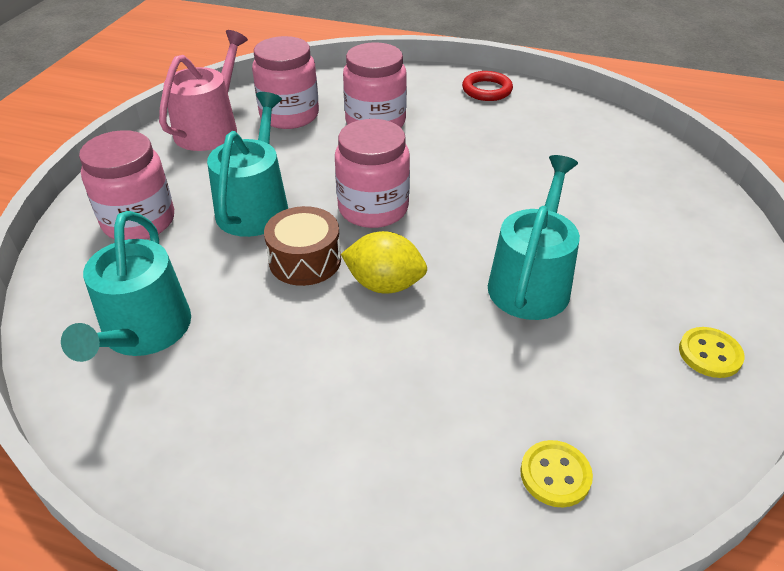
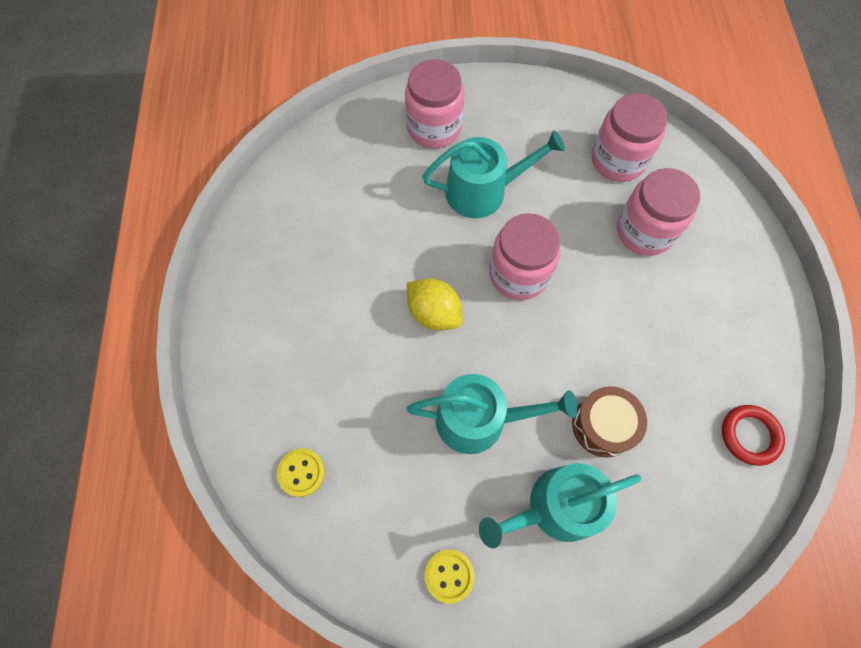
camera: 70 degrees right, 25 degrees up
turquoise watering can [61,211,191,362] -> turquoise watering can moved to [479,463,641,549]
pink watering can [159,30,248,151] -> none
brown drum [264,206,341,286] -> brown drum moved to [572,386,647,457]
yellow lemon [341,231,427,294] -> yellow lemon turned 45 degrees counterclockwise [407,279,463,331]
red ring [462,71,513,101] -> red ring moved to [722,405,785,466]

